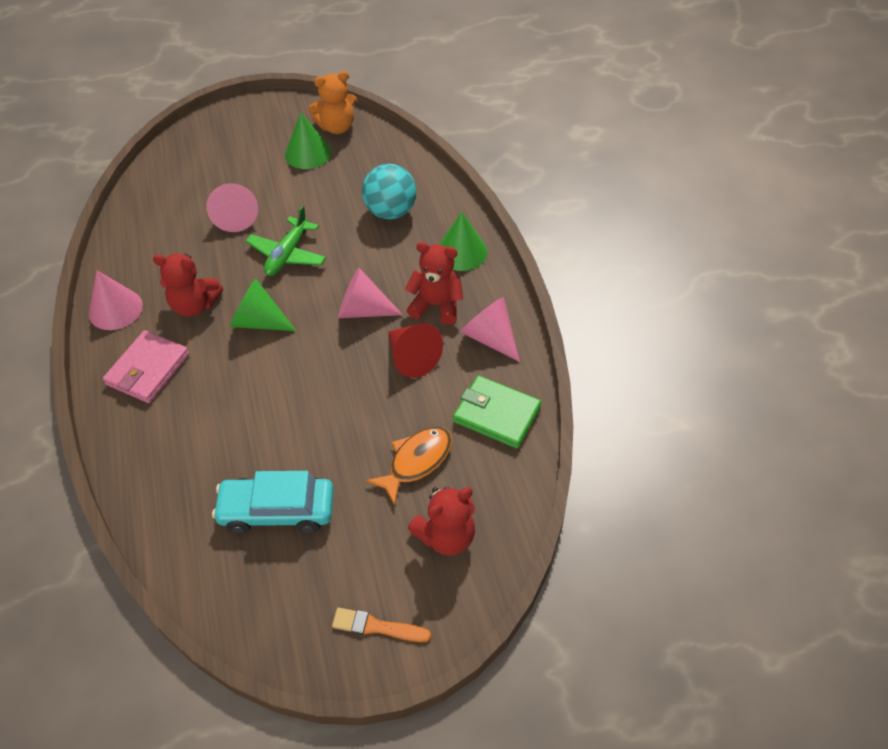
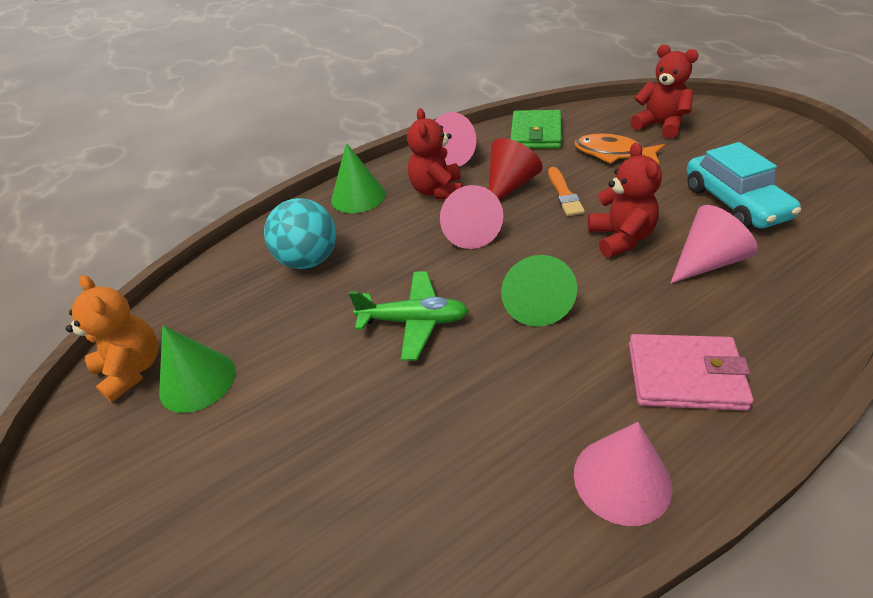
camera: 105 degrees left, 10 degrees down
red teddy bear [153,253,223,317] -> red teddy bear moved to [588,143,662,258]
pink cone [206,183,258,232] -> pink cone moved to [670,205,758,284]
orange brush [332,608,431,642] -> orange brush moved to [548,167,585,216]

